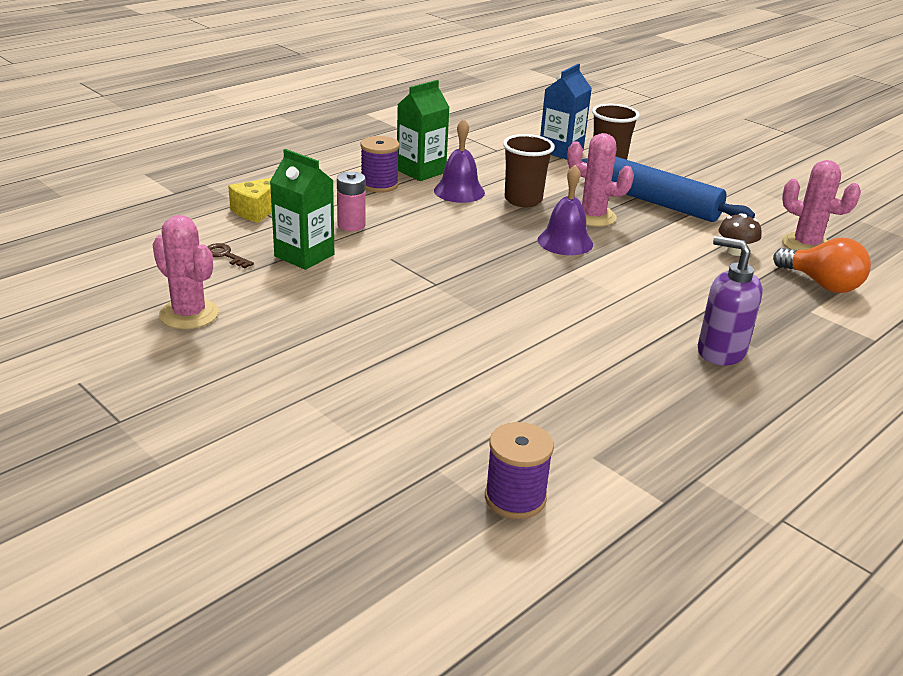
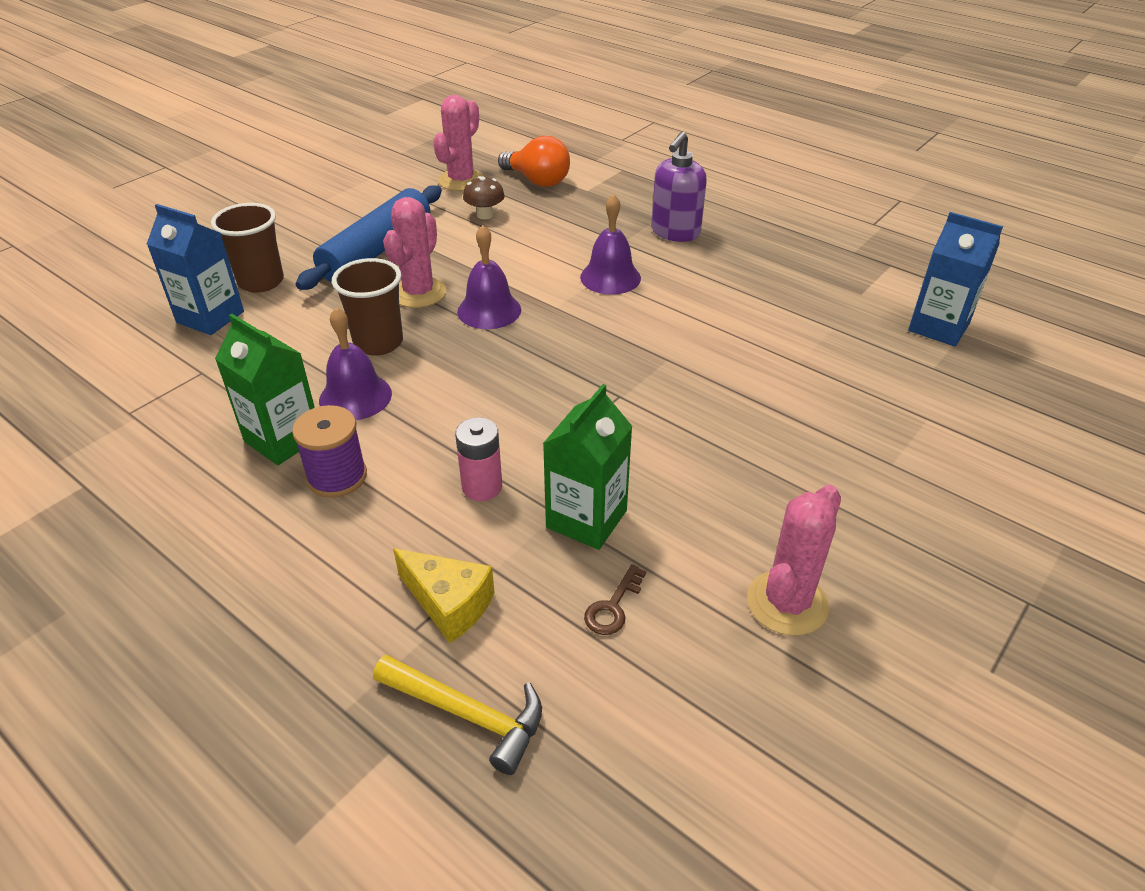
camera: 95 degrees left, 10 degrees up
purple spool [485,422,554,519] -> blue carton [908,212,1003,346]
orange light bulb [773,238,871,293] -> orange light bulb turned 90 degrees clockwise [498,136,570,187]
none -> yellow hammer [373,655,542,775]
none -> purple bell [580,194,641,295]

